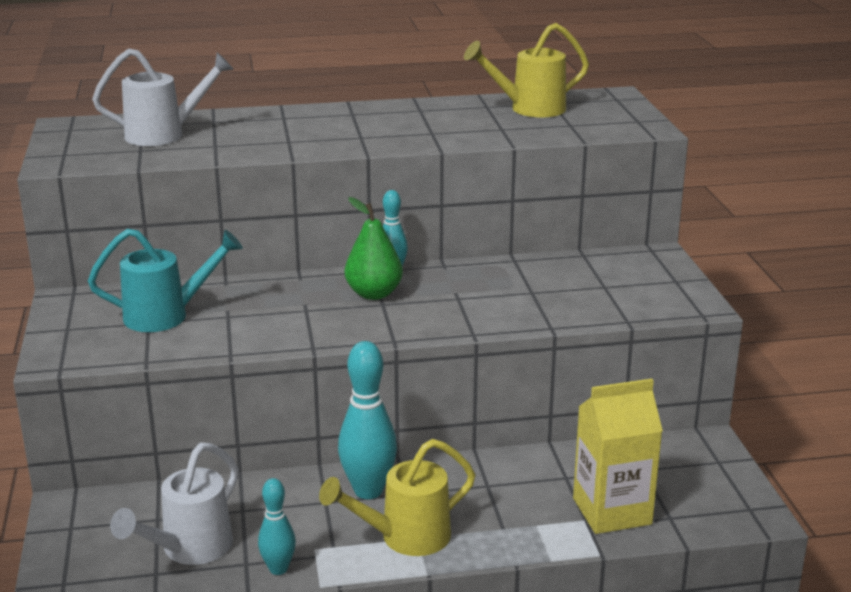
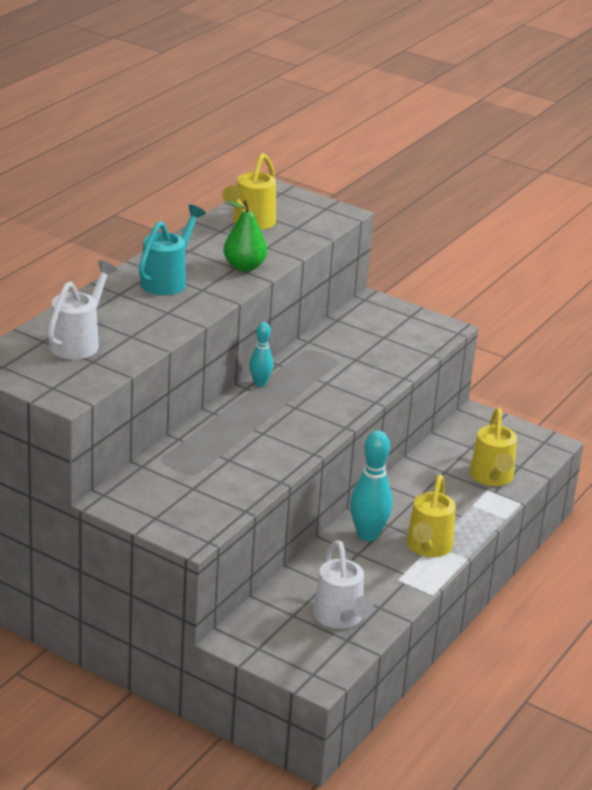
camera: 50 degrees left, 5 degrees up
turquoise watering can [88,229,243,332] -> turquoise watering can moved to [139,205,206,295]
turquoise bowling pin [258,478,296,575] -> none
green pear [345,197,403,300] -> green pear moved to [223,200,267,272]
yellow carton [573,379,663,534] -> yellow watering can [470,408,517,486]

